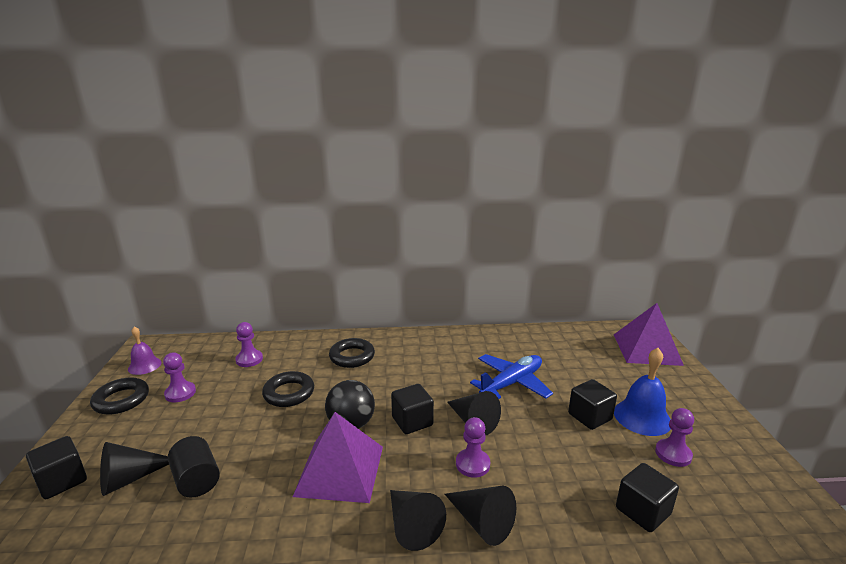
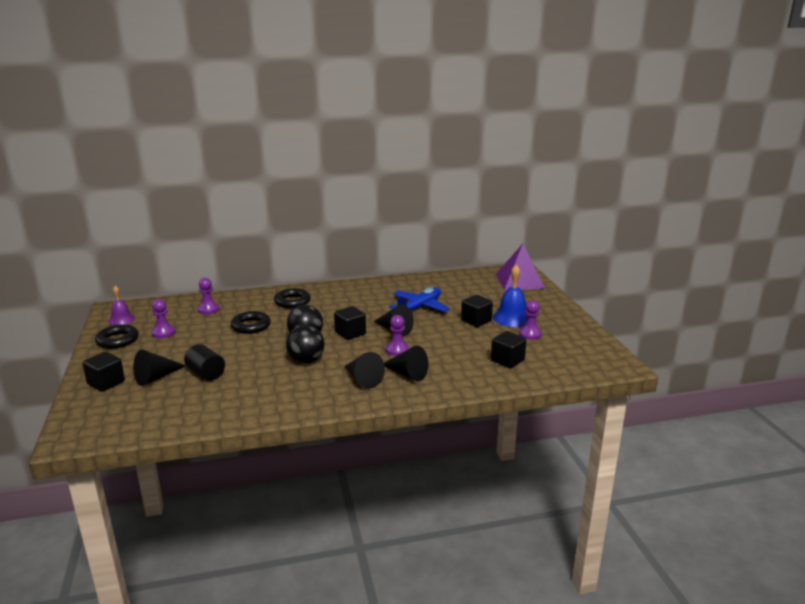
camera: 10 degrees left, 0 degrees up
purple pyramid [293,412,383,503] -> black ball [286,325,325,363]

